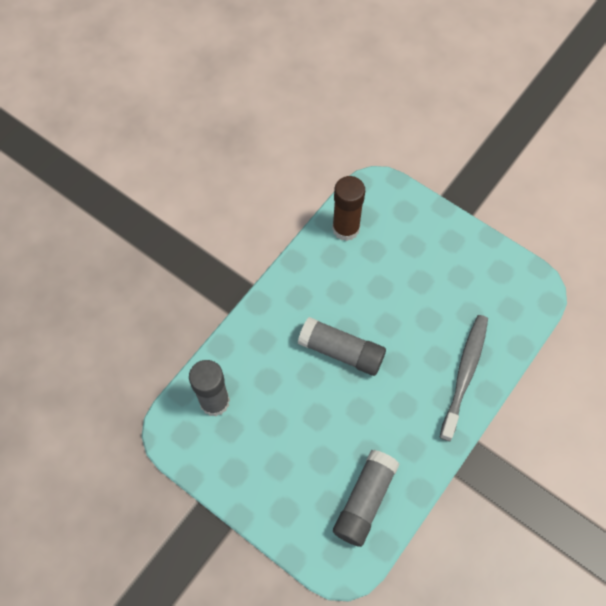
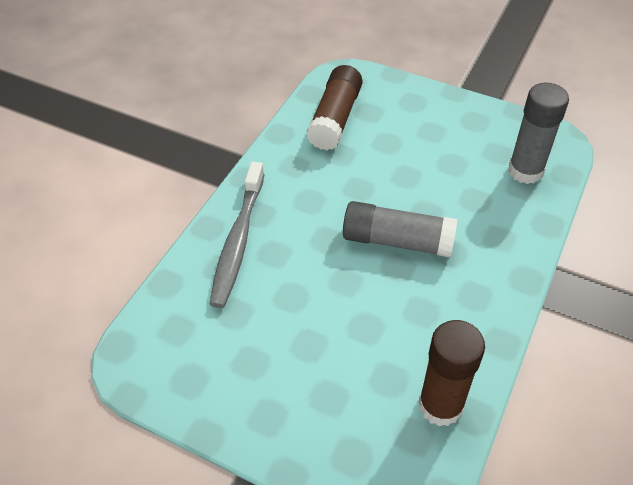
camera: 170 degrees right, 15 degrees down
grey glue stick [333,450,400,547] -> brown glue stick [306,65,363,150]

